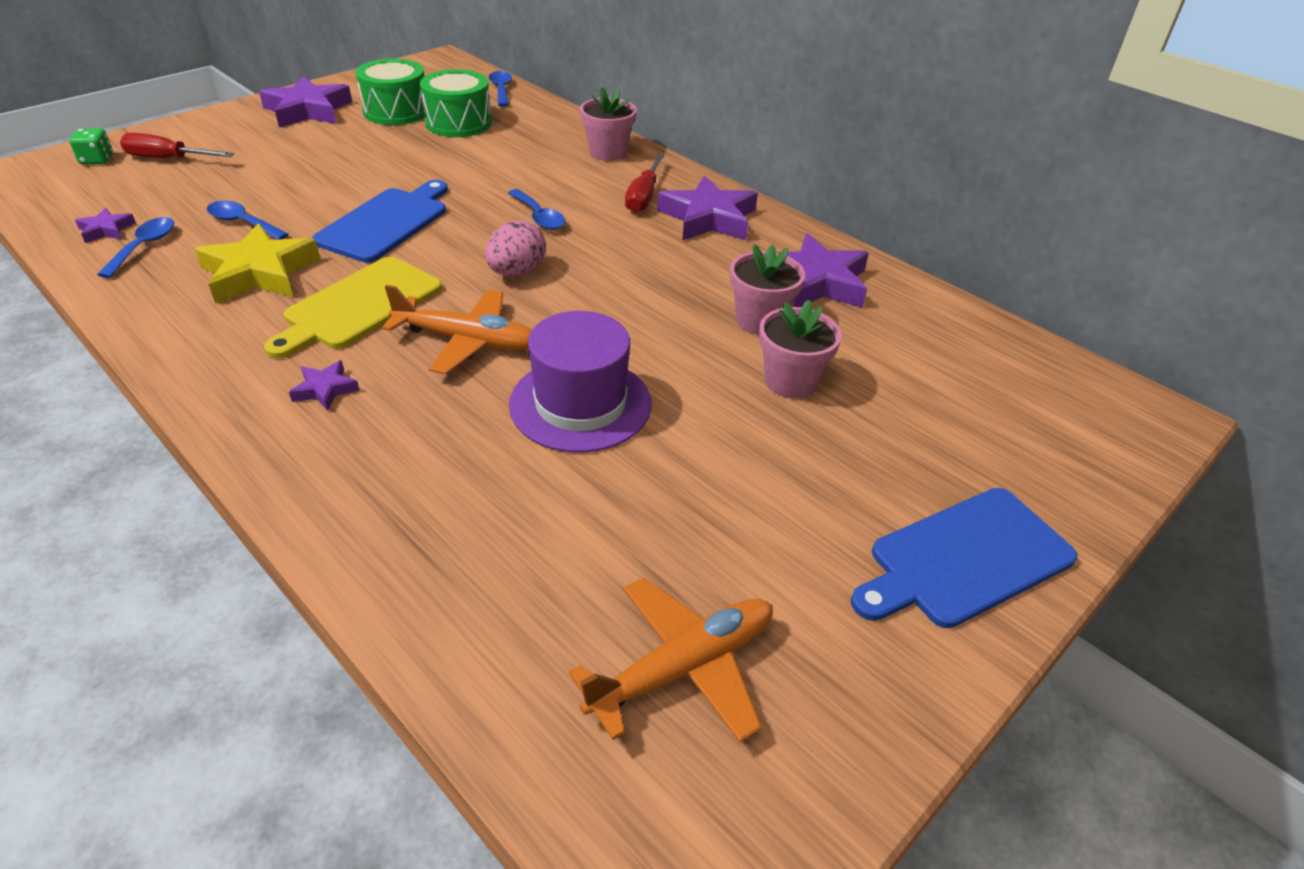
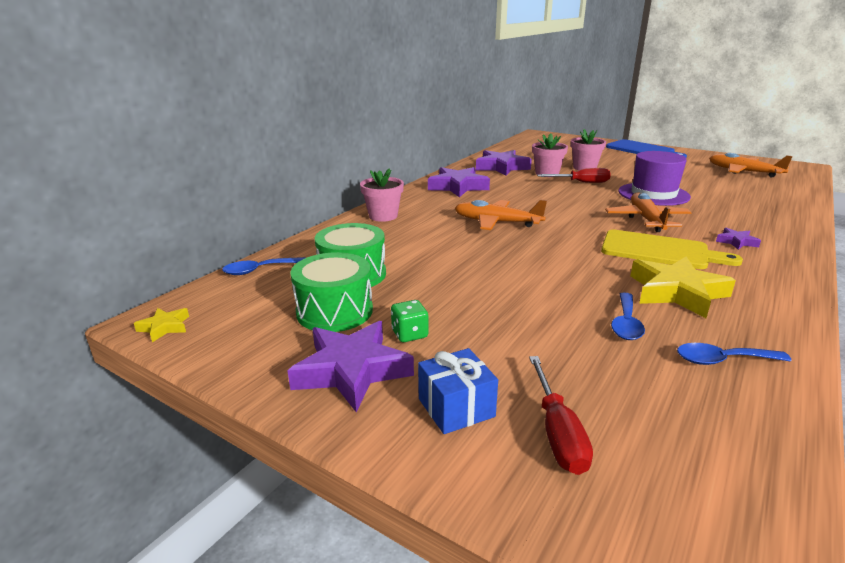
camera: 100 degrees left, 15 degrees down
green dice [69,128,113,164] -> green dice moved to [391,300,428,342]
purple star [75,208,136,243] -> none
blue cutting board [312,180,448,263] -> none
pink egg [485,220,546,276] -> none
blue spoon [508,189,566,230] -> orange plane [455,200,547,230]
red screwdriver [625,153,665,213] -> red screwdriver moved to [537,168,611,183]
none -> yellow star [134,308,189,342]
none -> blue gift [418,348,498,434]

